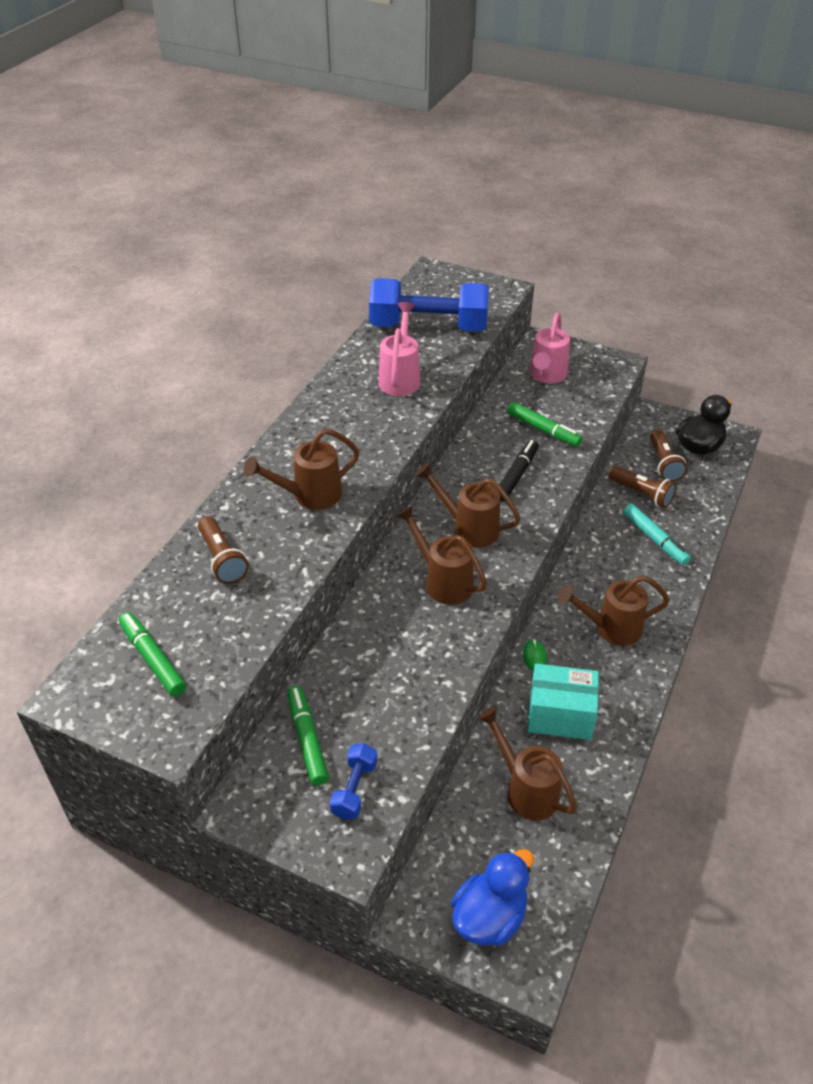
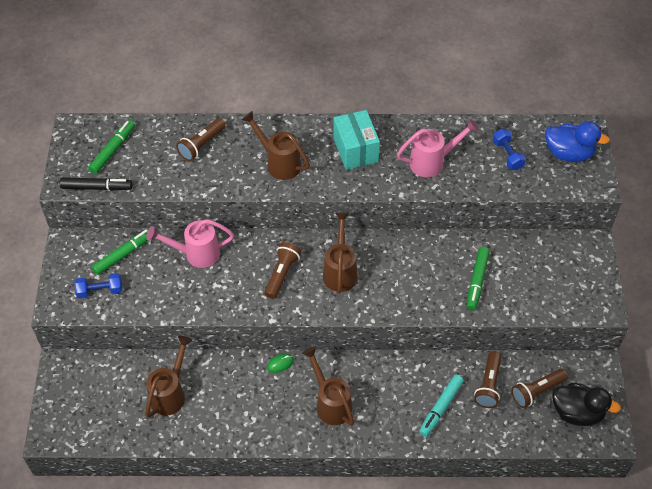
camera: 65 degrees right, 10 degrees up
blue dumbbell [369,278,489,331] -> blue dumbbell [493,129,526,170], size x0.44
brown watering can [396,505,487,605] -> brown flashlight [264,242,301,299]
blue duck [451,849,534,946] -> blue duck moved to [545,121,610,162]
black marker [499,440,539,502] -> black marker moved to [60,178,133,191]
turquoise box [527,664,599,740] -> turquoise box moved to [333,110,380,170]
pink watering can [530,313,570,383] -> pink watering can moved to [146,219,234,268]

